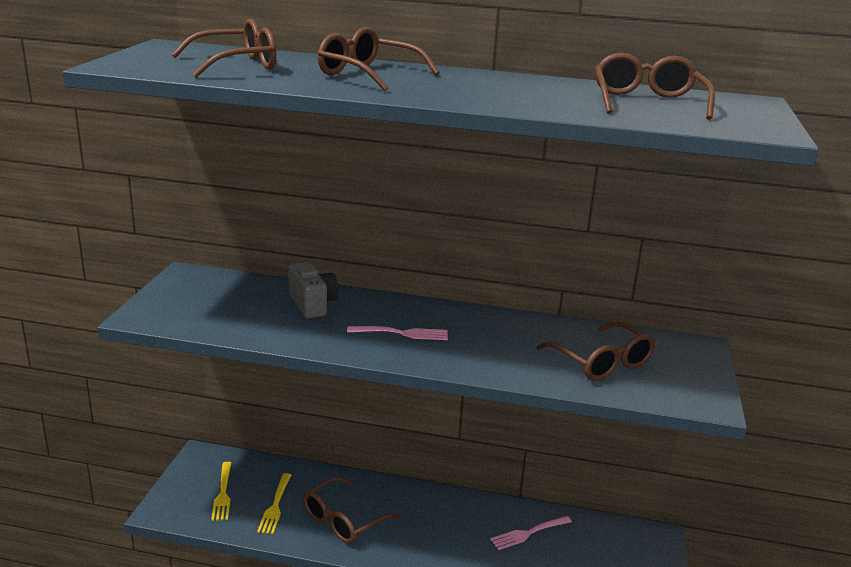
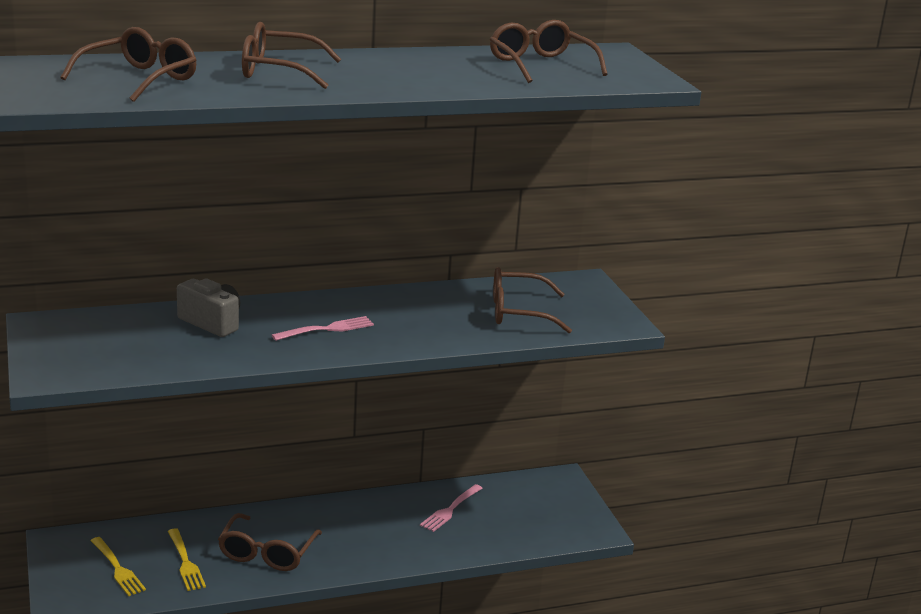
camera: 30 degrees left, 0 degrees up
brown glasses [537,322,656,381] -> brown glasses turned 150 degrees clockwise [493,267,572,333]

